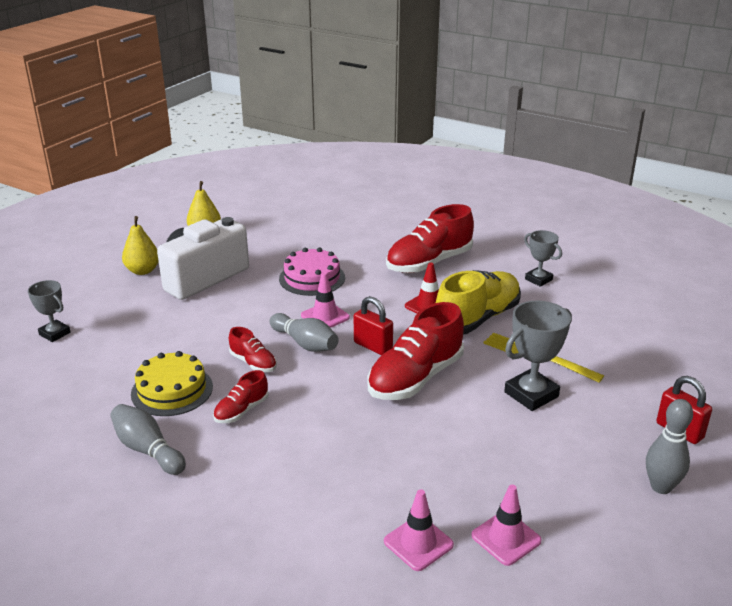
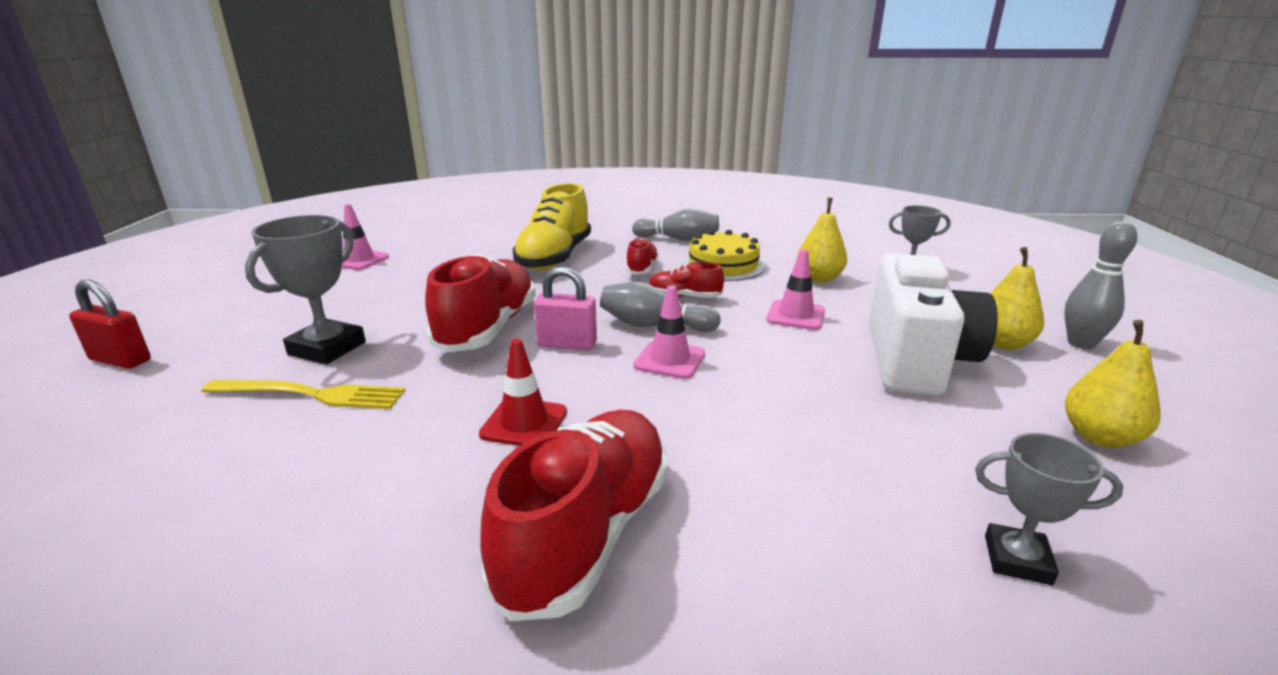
camera: 150 degrees right, 5 degrees down
pink cake [279,248,345,296] -> none
red padlock [354,296,393,355] -> pink padlock [534,266,597,350]
pink traffic cone [384,489,454,571] -> pink traffic cone moved to [766,249,825,330]
yellow shoe [436,270,521,334] -> yellow shoe moved to [512,183,591,270]
grey trophy [524,230,562,287] -> grey trophy moved to [975,433,1124,585]
grey bowling pin [646,399,693,494] -> grey bowling pin moved to [1064,221,1137,349]
none -> yellow pear [797,198,847,283]

